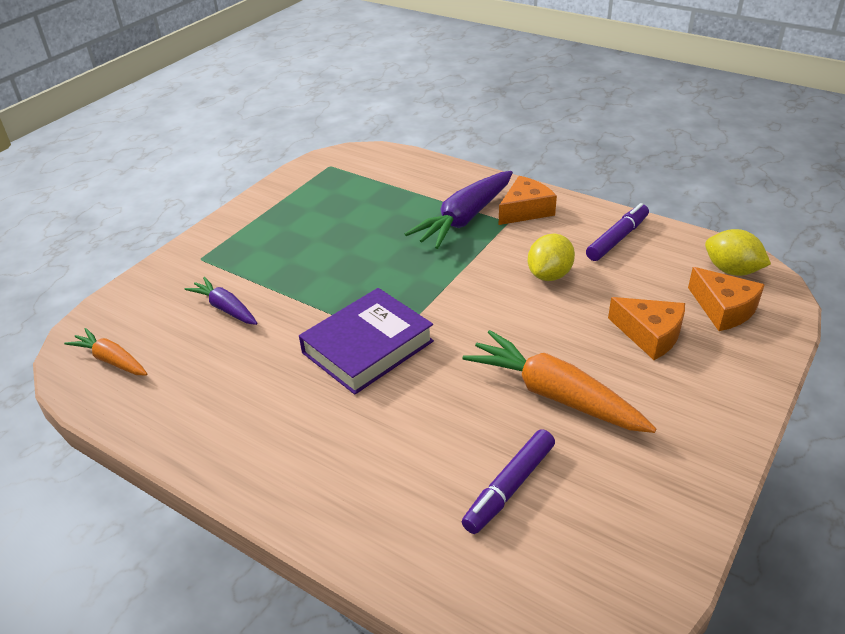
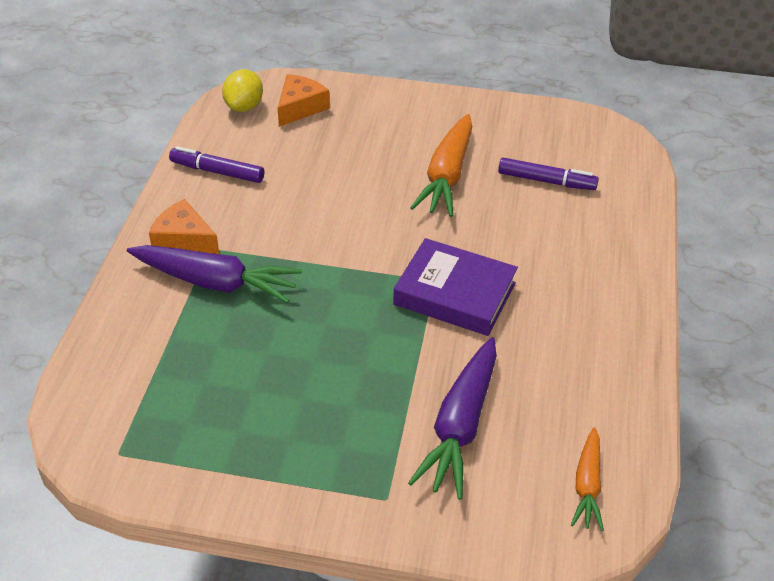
camera: 115 degrees left, 5 degrees up
purple carrot [184,277,257,325] -> purple carrot [408,337,497,500], size x1.74
yellow lemon [528,233,575,281] -> none
orange cheese [608,297,685,360] -> none

